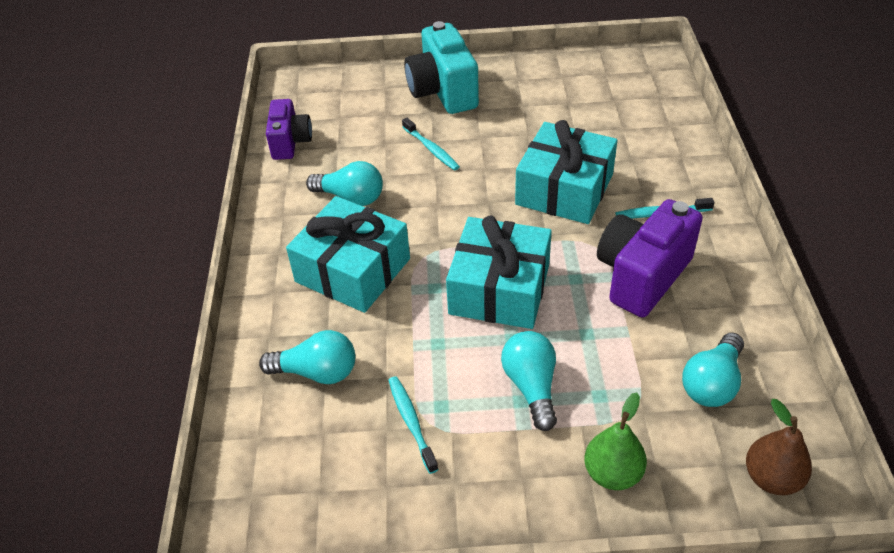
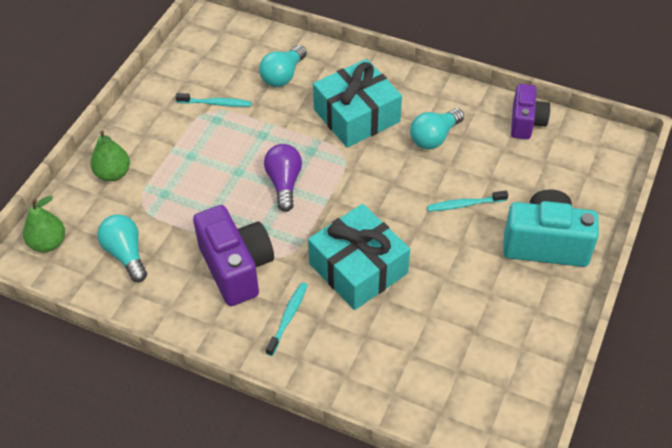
camera: 115 degrees right, 5 degrees up
purple camera [266,99,312,160] -> purple camera turned 105 degrees counterclockwise [511,84,550,139]
turquoise gift [446,216,552,329] -> purple light bulb [264,144,302,212]
turquoise light bulb [501,331,557,431] -> none
brown pear [746,399,812,495] -> green pear [23,196,65,252]

